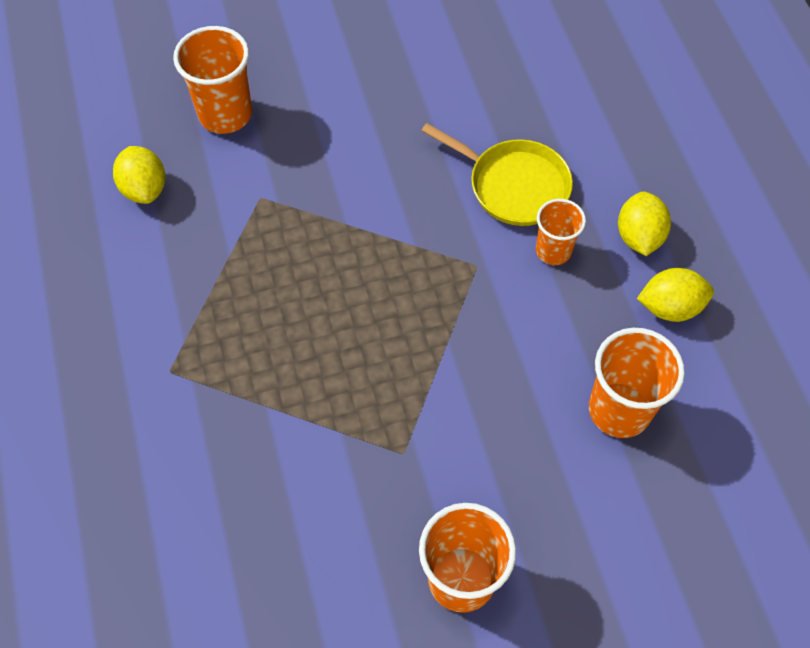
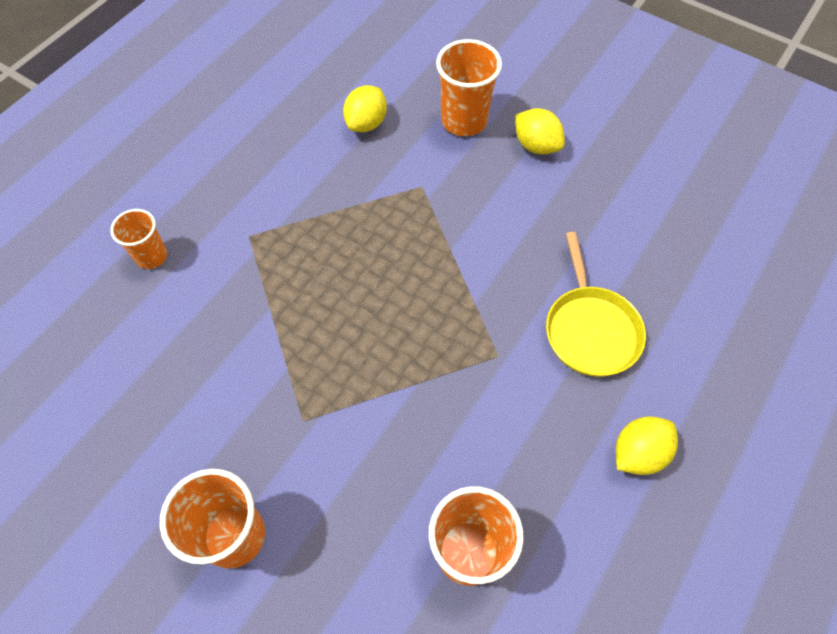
camera: 50 degrees right, 0 degrees up
orange cup [536,199,586,265] -> orange cup moved to [110,209,167,269]
yellow lemon [637,268,714,322] -> yellow lemon moved to [515,108,565,154]

